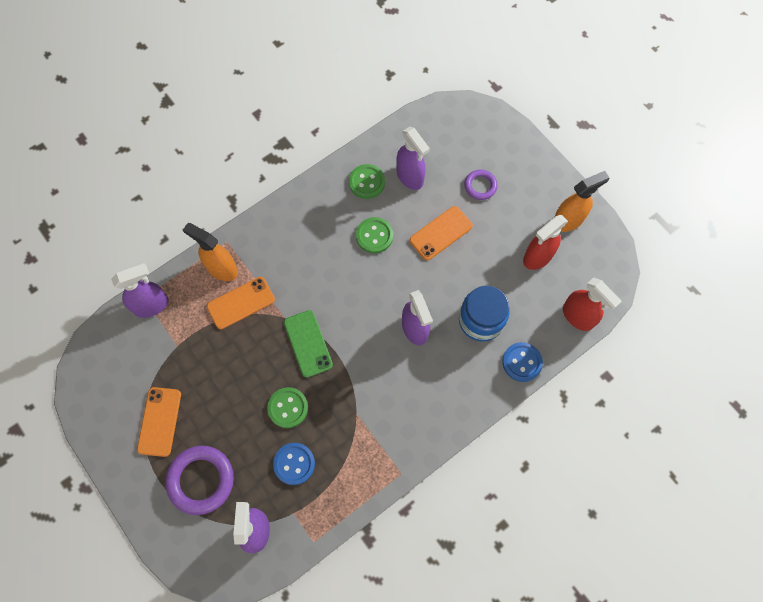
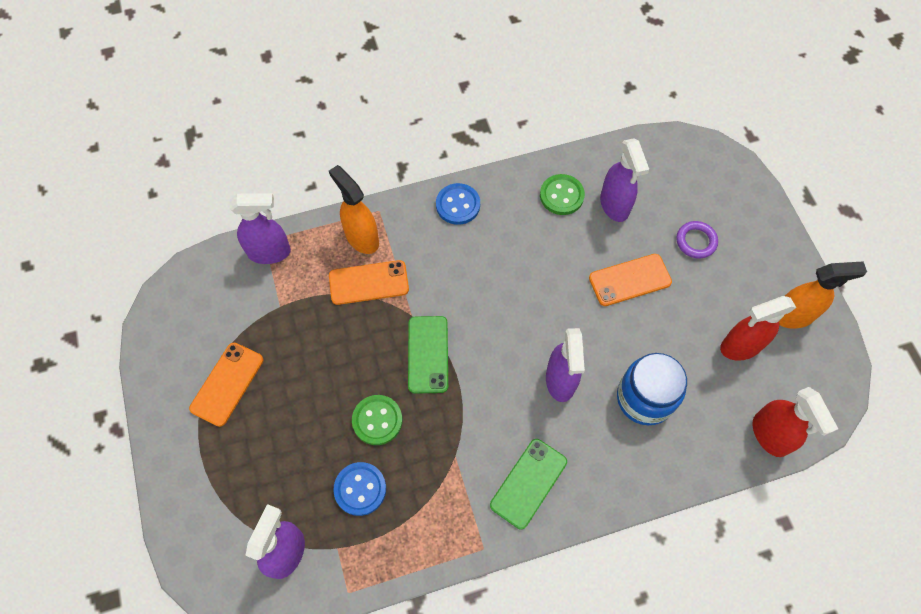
camera: 20 degrees right, 5 degrees down
purple ring [166,446,234,515] -> none
green button [356,217,393,253] -> none
blue button [503,342,543,382] -> blue button moved to [436,183,480,225]
none -> green phone [490,439,567,529]

